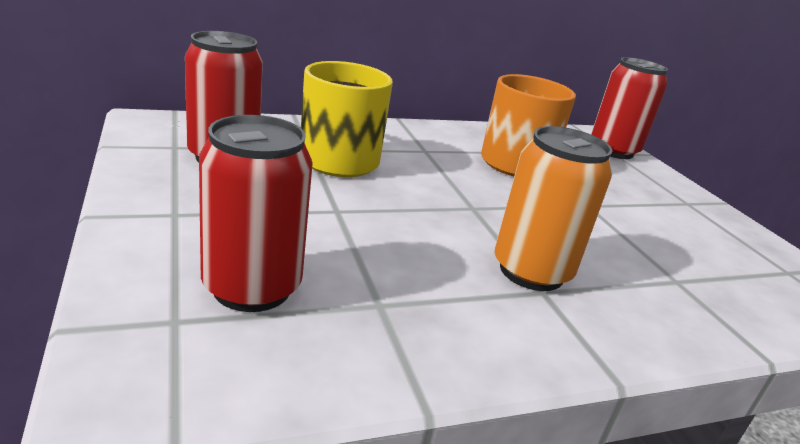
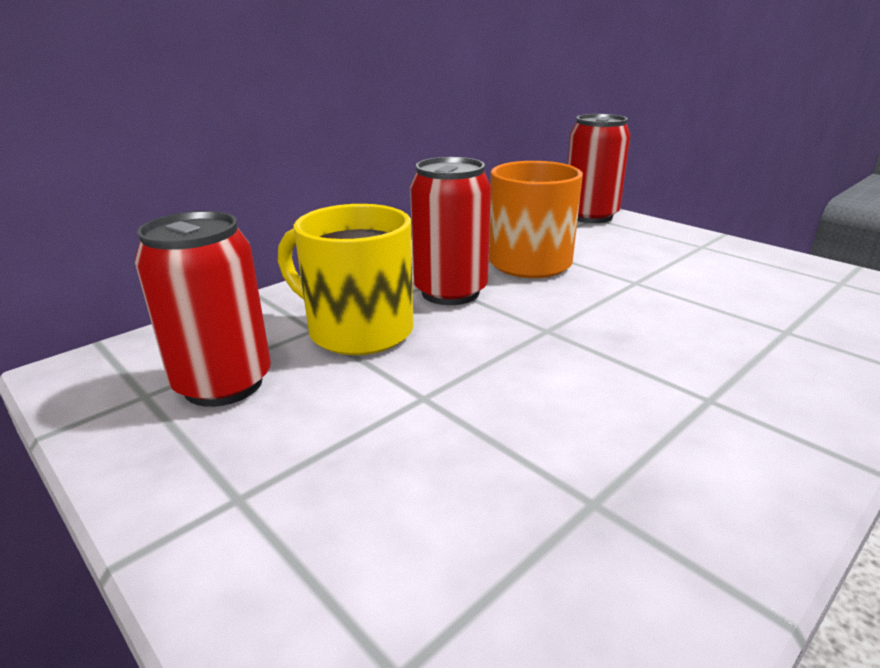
camera: 20 degrees left, 0 degrees up
red can [199,115,313,312] -> red can moved to [410,157,491,305]
orange can [494,126,613,291] -> none

